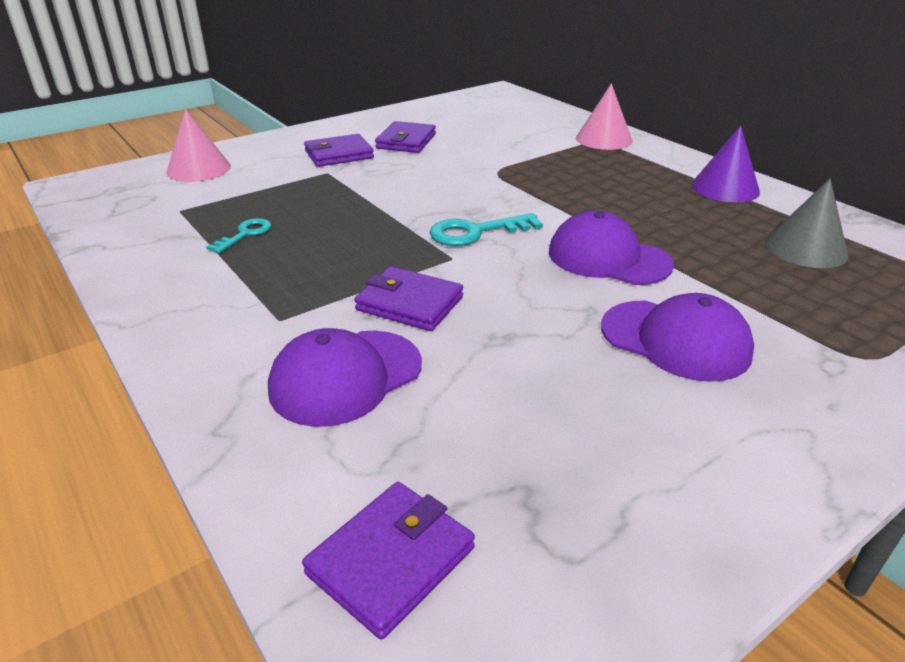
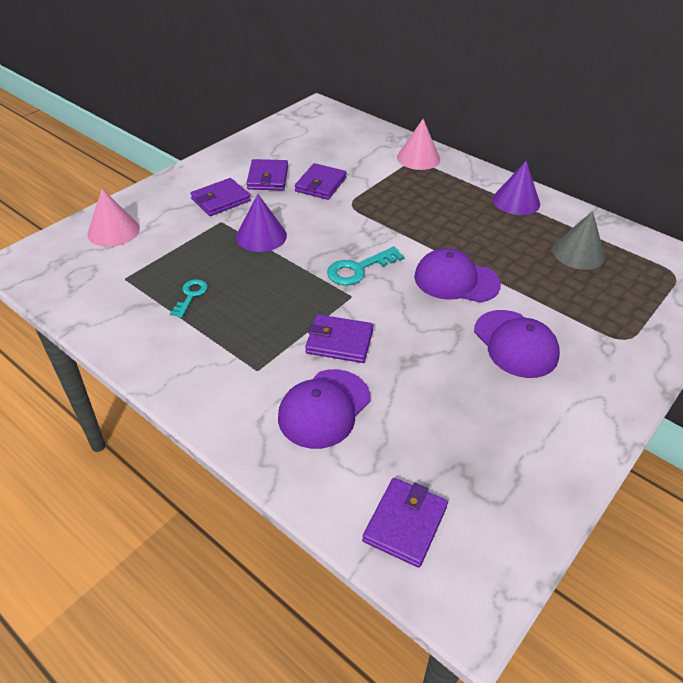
camera: 15 degrees left, 10 degrees up
purple cap [601,293,754,382] -> purple cap turned 45 degrees clockwise [474,310,560,378]
none -> purple cone [236,194,287,252]
none -> purple wallet [295,163,347,200]

